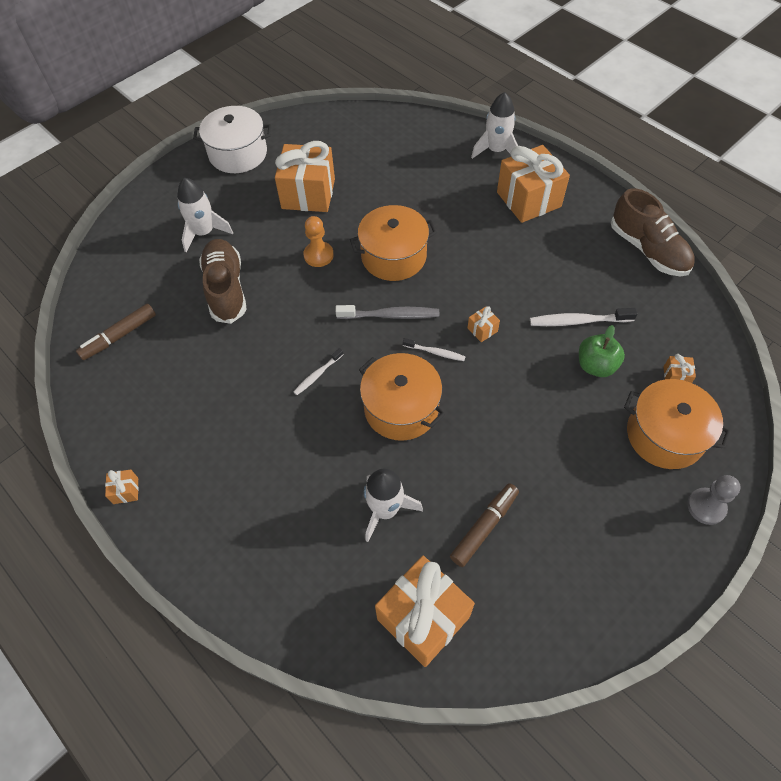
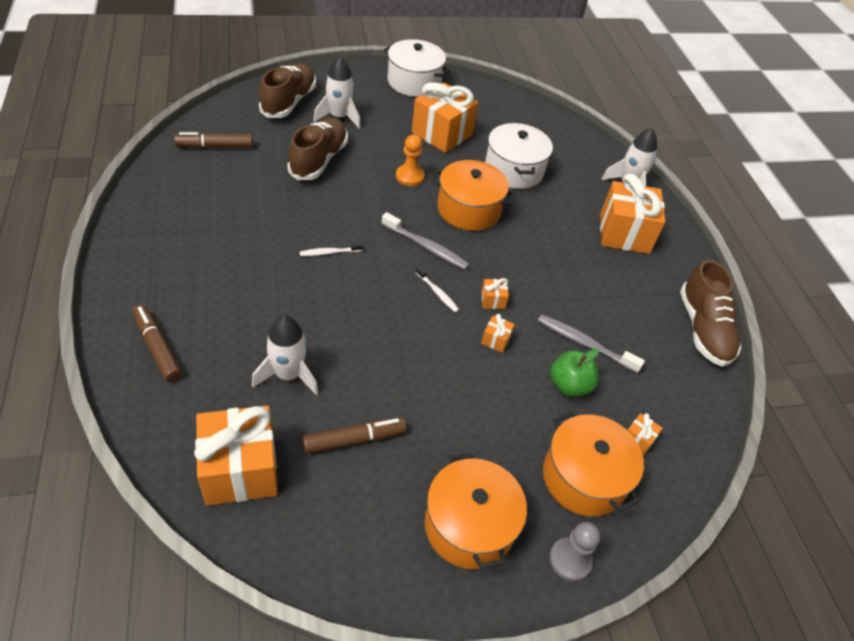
camera: 25 degrees right, 10 degrees down
orange gift [105,469,139,504] -> orange gift moved to [481,314,515,353]
orange pot [359,353,445,441] -> orange pot moved to [425,453,527,569]
white toothbrush [530,308,638,326] -> grey toothbrush [538,315,645,373]
none -> brown marker [133,305,182,382]
none -> brown shoe [259,63,316,118]
none -> white pot [485,123,553,189]

